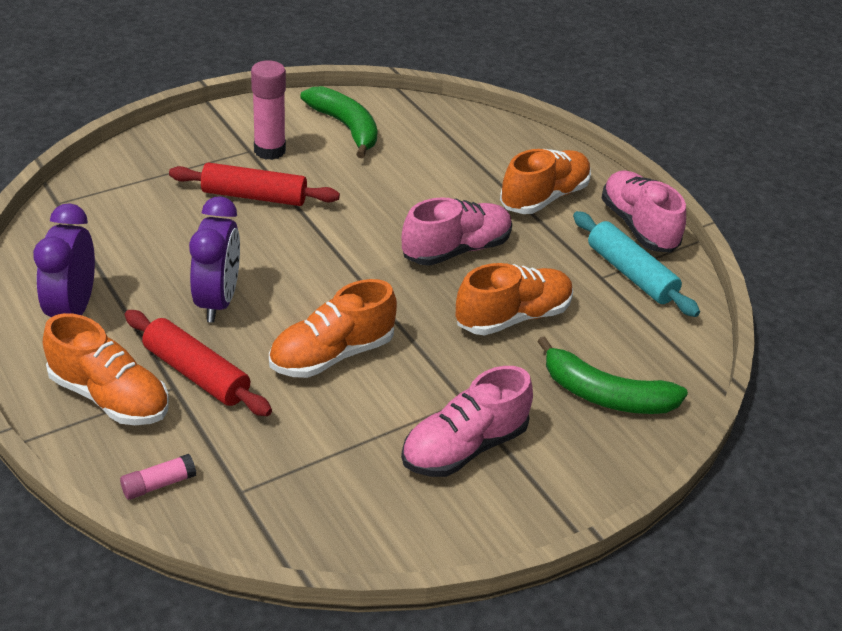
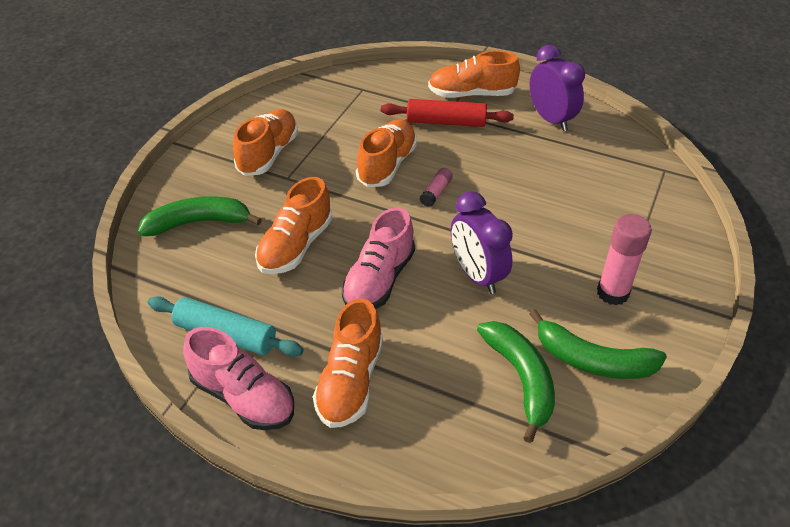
camera: 150 degrees right, 5 degrees up
pink glue stick [120,454,196,500] -> pink glue stick moved to [420,168,453,207]
red rolling pin [169,162,340,206] -> none
purple clock [189,196,240,323] -> purple clock moved to [451,191,513,294]
pink shoe [401,366,533,477] -> orange shoe [233,109,298,176]
none -> green banana [477,321,555,443]

